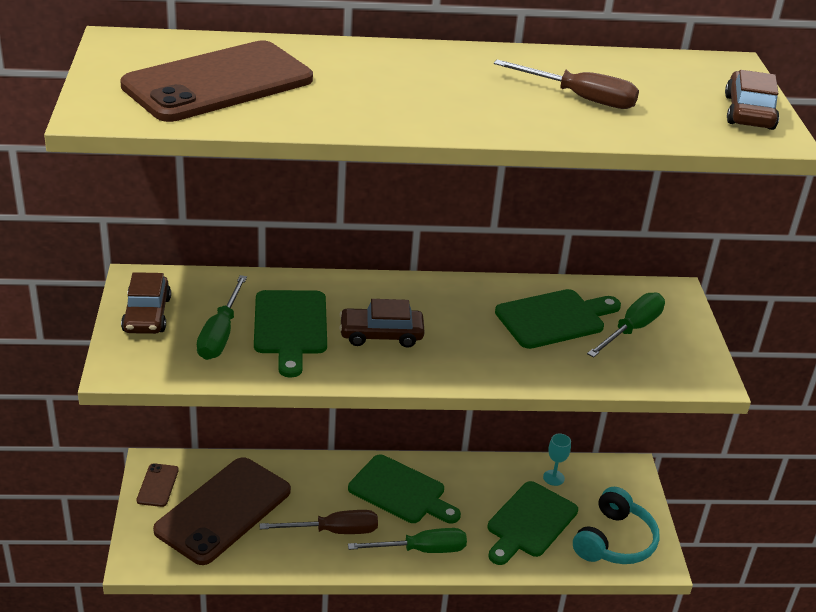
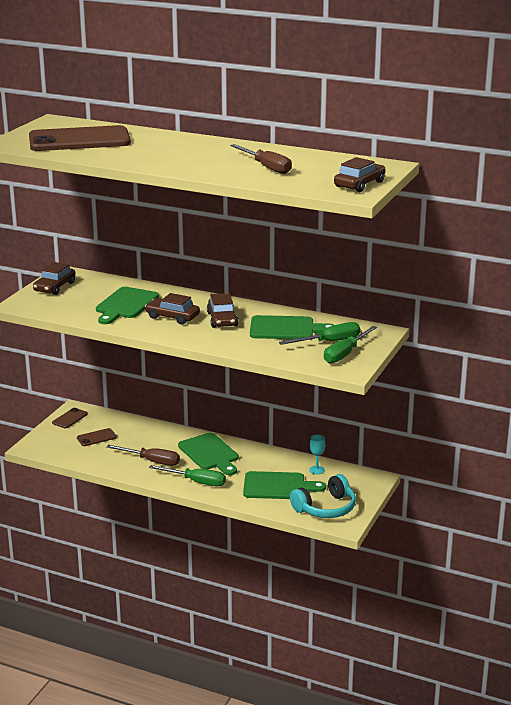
camera: 30 degrees right, 10 degrees down
brown phone [153,457,291,565] -> brown phone [77,428,117,446], size x0.42
green screwdriver [197,275,247,360] -> green screwdriver moved to [324,326,377,364]
green cutting board [488,481,578,565] -> green cutting board turned 150 degrees counterclockwise [243,471,326,499]
none -> brown car [207,293,238,328]

